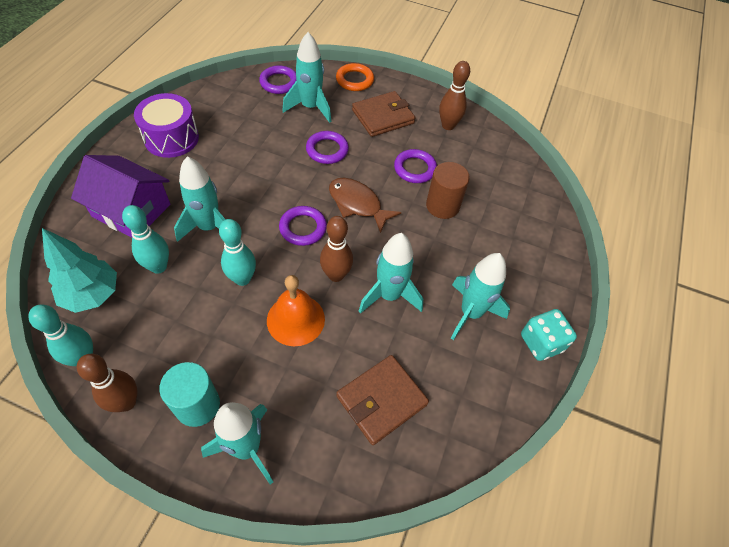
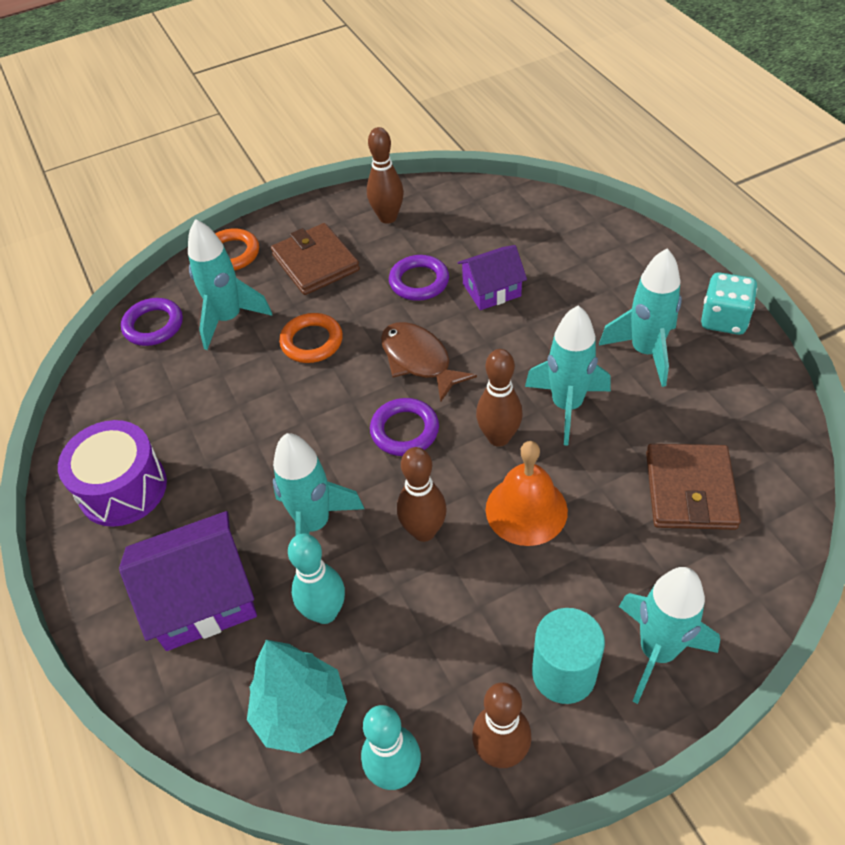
camera: 40 degrees left, 5 degrees down
turquoise bowling pin [219,219,256,286] -> brown bowling pin [397,447,447,542]
purple ring [306,131,349,164] -> orange ring [279,313,343,363]
brown fish [329,178,401,233] -> brown fish turned 60 degrees clockwise [381,322,477,402]
brown wallet [352,91,416,137] -> brown wallet turned 45 degrees counterclockwise [271,223,360,295]
brown cylinder [426,162,470,219] -> purple house [458,245,527,310]

